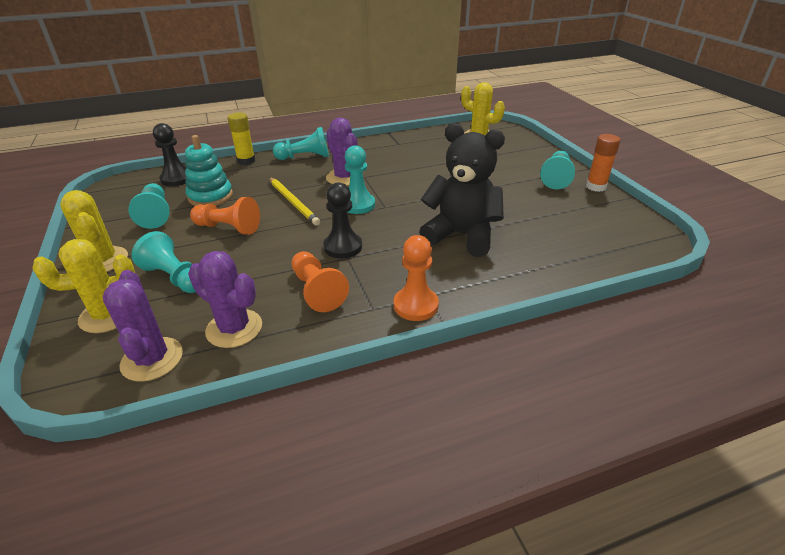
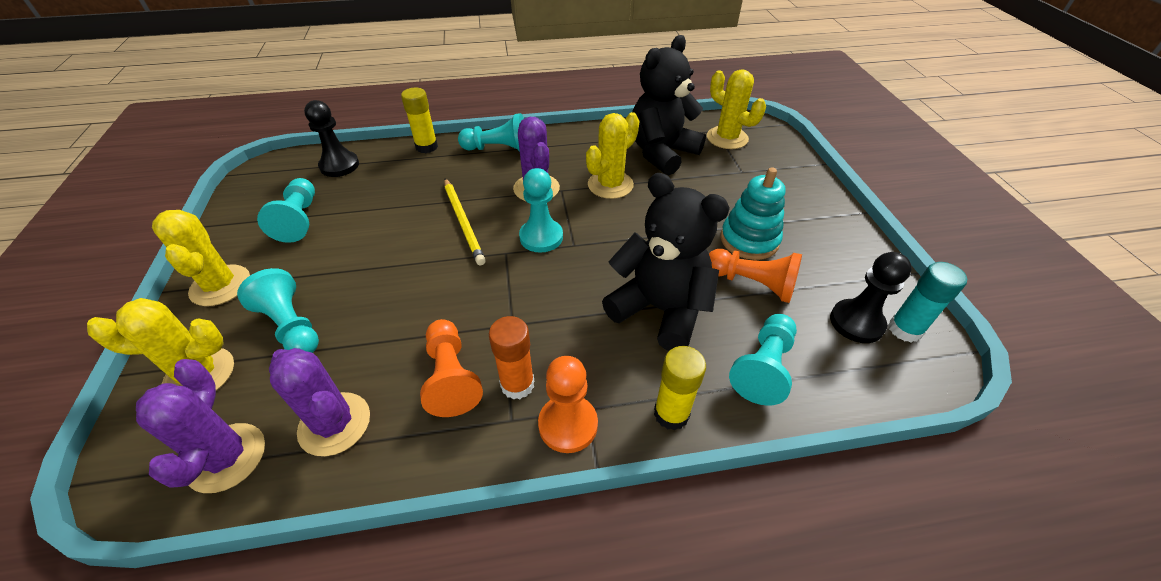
camera: 10 degrees right, 10 degrees up
turquoise stacking toy [185,135,233,206] -> turquoise stacking toy moved to [721,167,786,260]
orange pawn [190,197,260,235] -> orange pawn moved to [709,249,802,303]
black pawn [323,182,362,258] -> black pawn moved to [830,252,912,343]
turquoise pawn [540,151,575,189] -> turquoise pawn moved to [729,314,797,406]
orange glue stick [586,134,621,192] -> orange glue stick moved to [489,316,534,399]
none -> yellow cactus [586,112,639,199]
none -> black teddy bear [632,35,706,176]
none -> yellow glue stick [654,346,706,430]
none -> turquoise glue stick [888,262,967,342]

